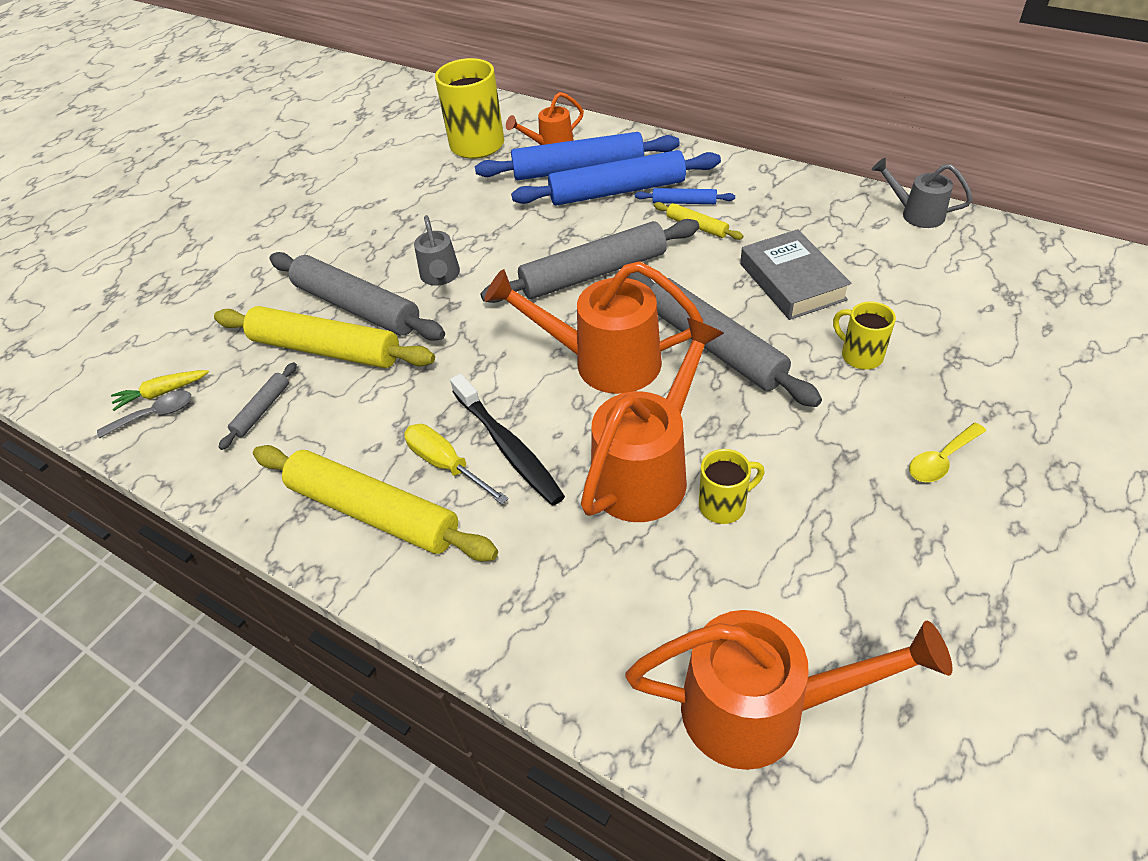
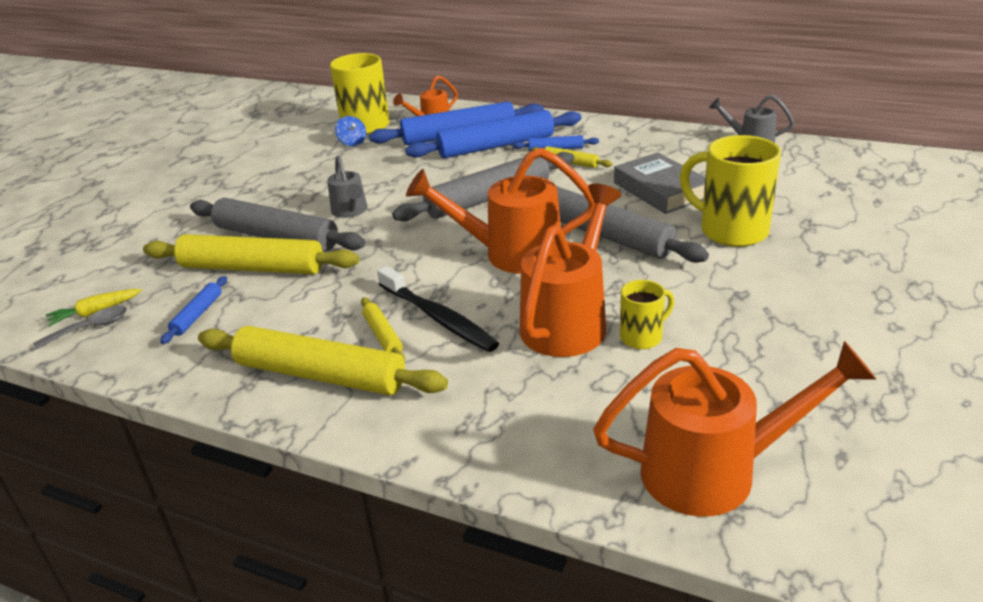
camera: 10 degrees left, 15 degrees down
grey rolling pin [218,362,297,450] -> blue rolling pin [160,276,227,344]
yellow screwdriver [404,424,509,504] -> yellow rolling pin [361,297,405,362]
yellow mug [833,301,896,370] -> yellow mug [680,135,781,247], size x1.88
yellow spoon [909,423,986,482] -> none
none -> blue spinning top [335,116,366,146]

